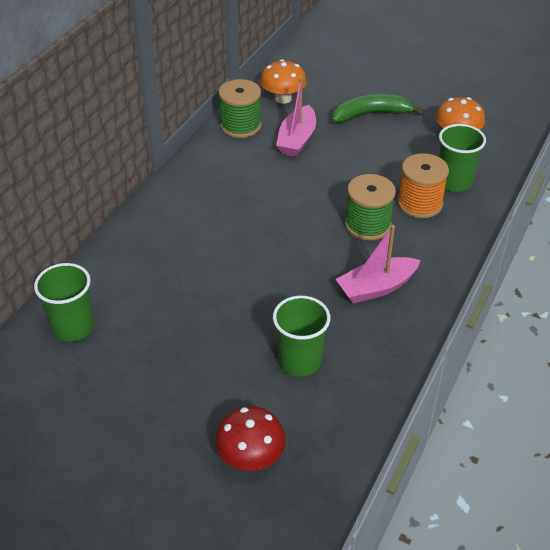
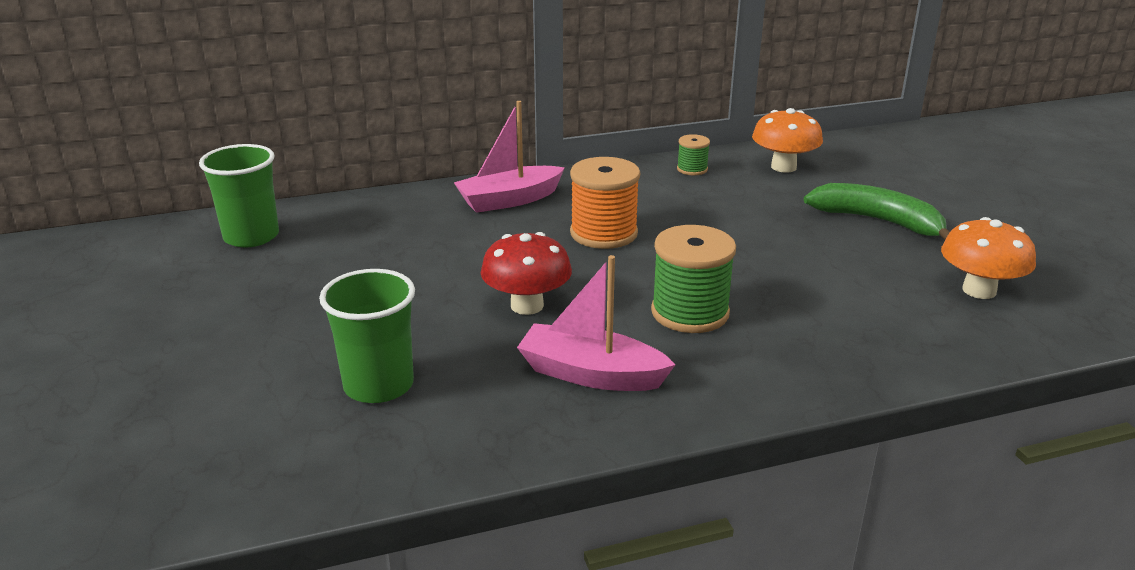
camera: 45 degrees right, 15 degrees down
red mushroom [215,406,286,471] -> red mushroom moved to [481,232,572,315]
green spool [219,79,262,138] -> green spool [677,134,710,175], size x0.52
pink boat [276,77,316,157] -> pink boat moved to [454,101,565,213]
orange spool [397,153,449,218] -> orange spool moved to [570,157,640,249]
green cup [439,124,486,192] -> none

